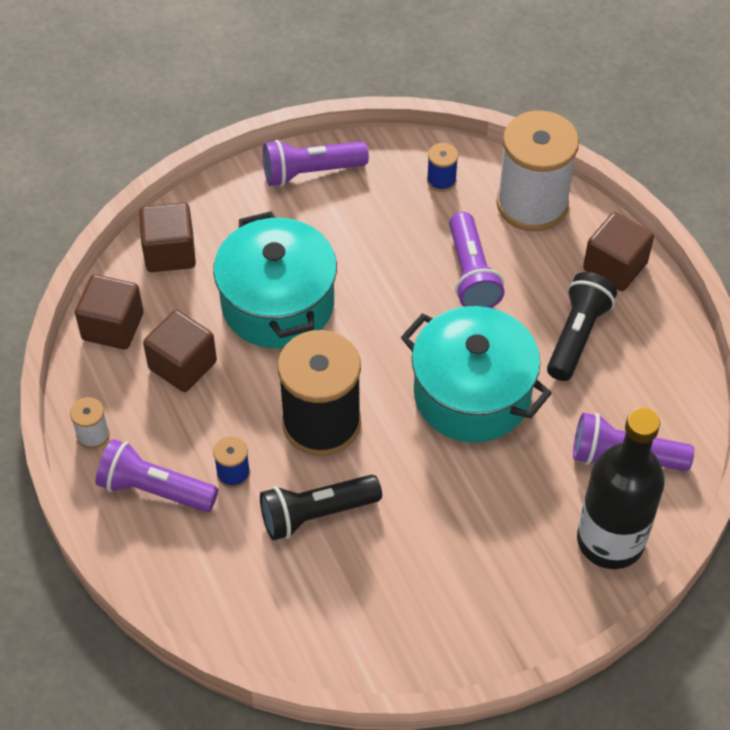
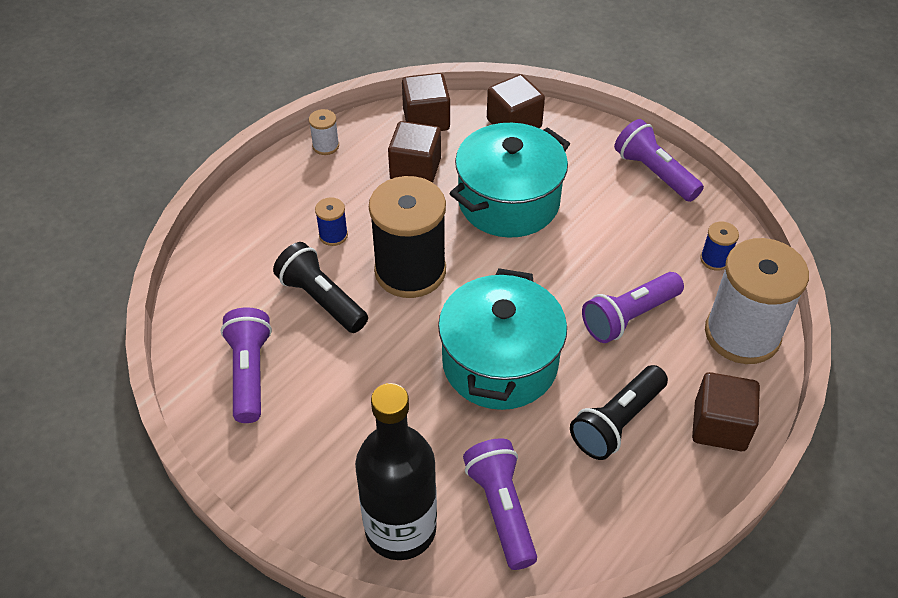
camera: 65 degrees right, 5 degrees down
purple flashlight [96,439,218,512] -> purple flashlight moved to [221,307,272,423]
black flashlight [547,272,617,381] -> black flashlight turned 135 degrees clockwise [570,365,668,460]

